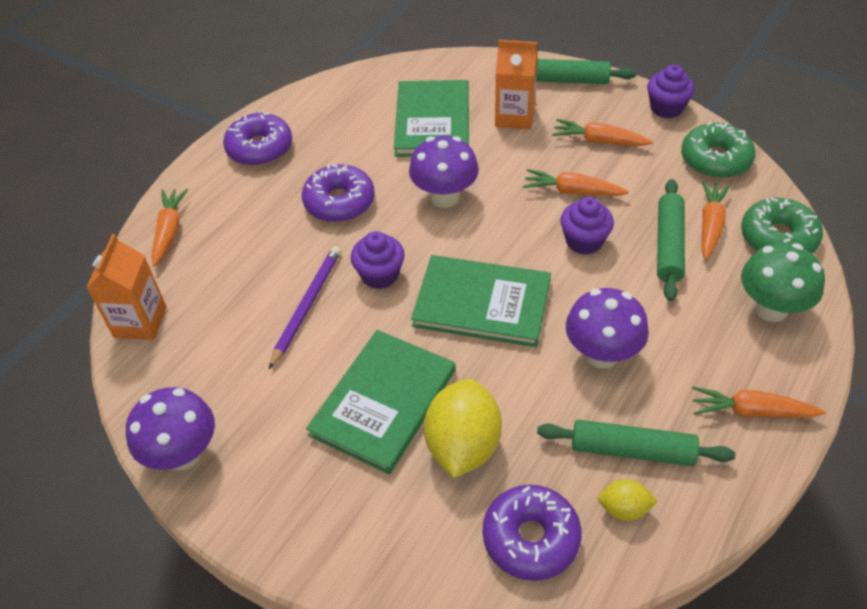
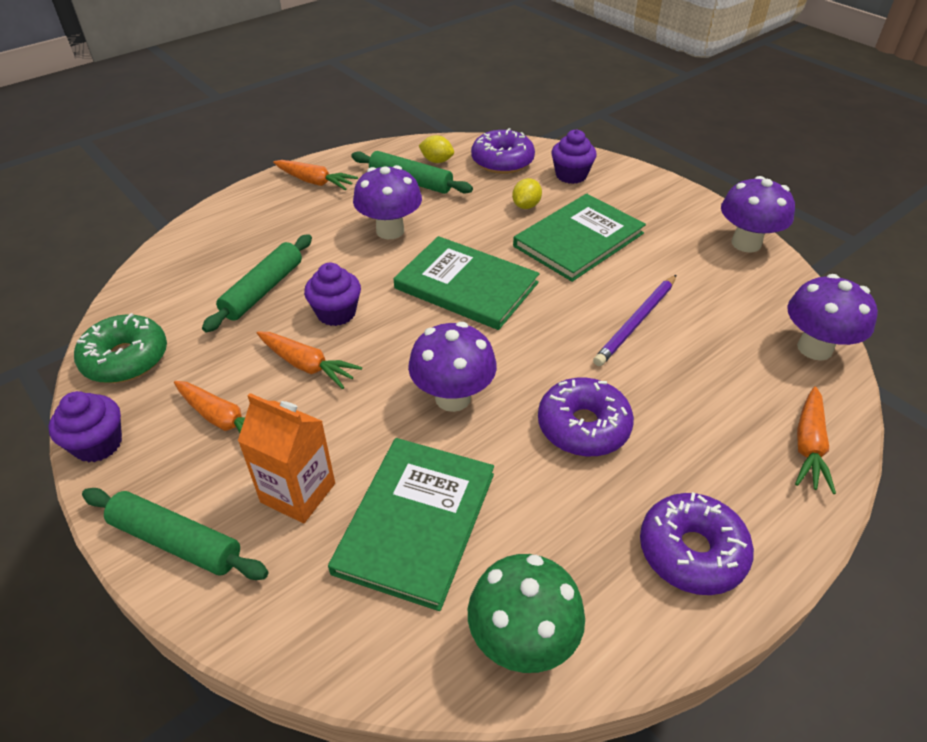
camera: 165 degrees left, 5 degrees down
orange carton [86,234,167,340] -> purple mushroom [787,274,878,360]
purple cupcake [351,231,405,289] -> purple cupcake moved to [551,129,597,184]
yellow lemon [424,379,502,478] -> yellow lemon [512,178,542,209], size x0.50
orange carrot [701,181,730,260] -> none
green donut [741,198,823,254] -> none
green mushroom [741,243,825,322] -> green mushroom moved to [468,554,585,673]

